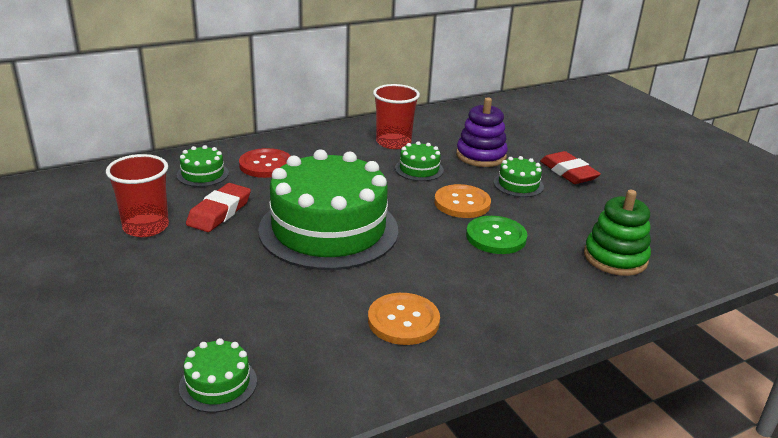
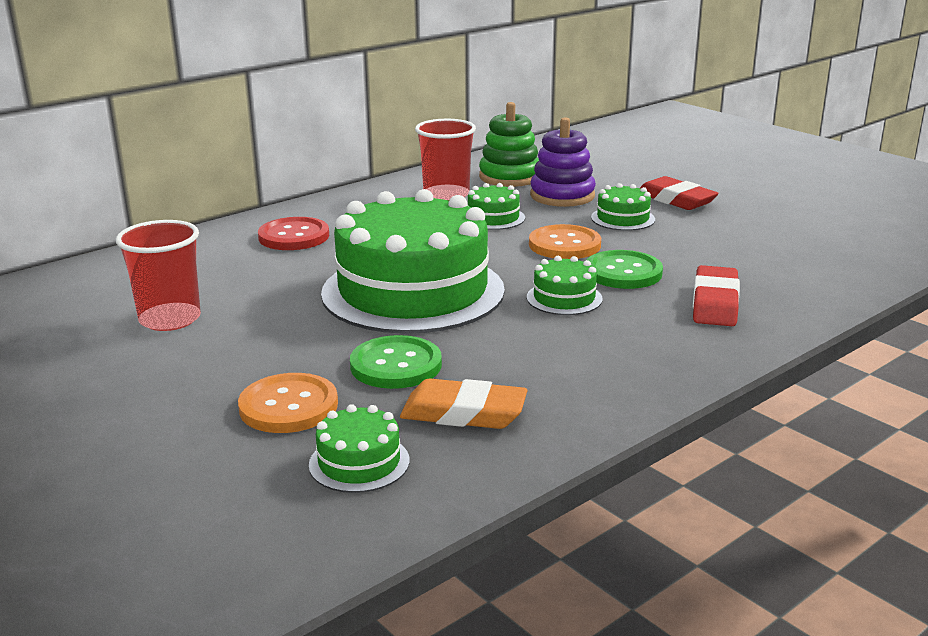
camera: 10 degrees left, 5 degrees down
green cake [177,145,229,187] -> green cake moved to [527,256,602,315]
red eraser [186,183,251,232] -> red eraser moved to [693,265,740,326]
orange button [368,293,440,345] -> orange button moved to [238,373,338,433]
green stacking toy [584,190,651,276] -> green stacking toy moved to [479,102,539,187]
none -> green button [350,335,442,389]
none -> orange eraser [400,378,528,429]

